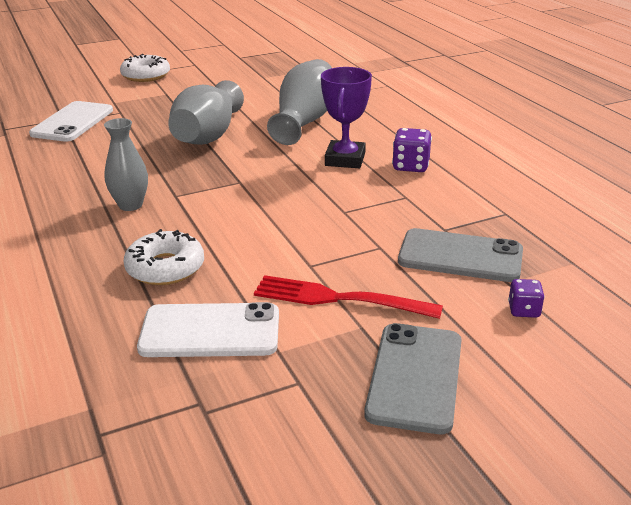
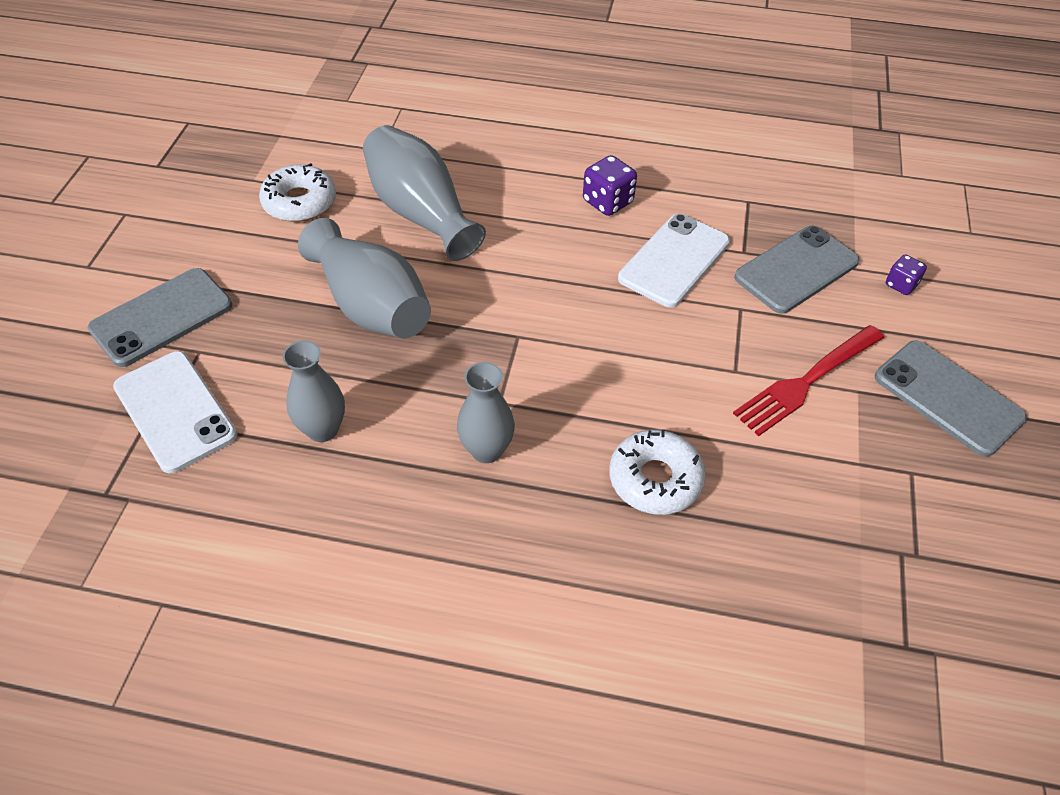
camera: 55 degrees left, 20 degrees up
white donut [120,54,170,82] -> white donut moved to [259,163,336,222]
white phone [137,302,279,357] -> white phone moved to [618,214,730,308]
purple trophy [321,67,372,168] -> none
none -> grey phone [88,268,232,367]
none -> grey vase [282,340,345,442]

